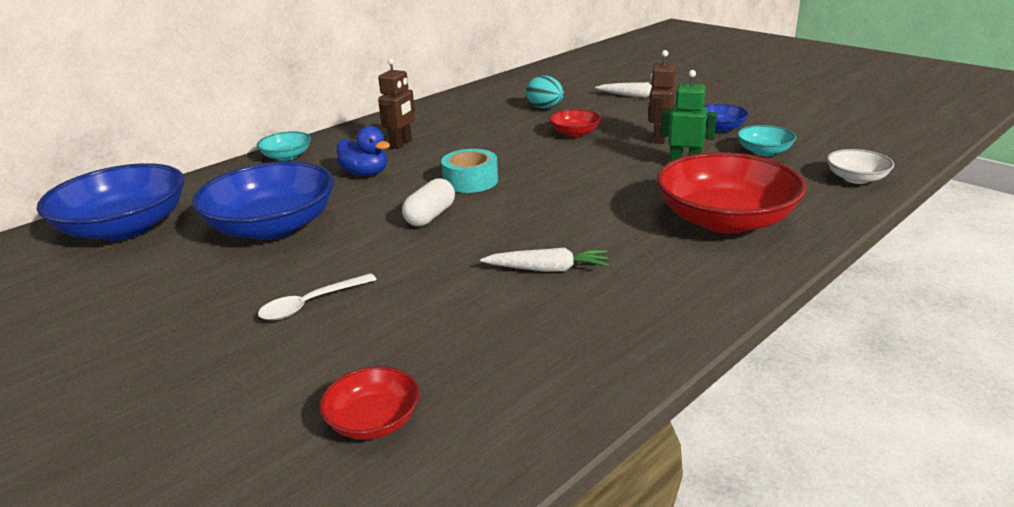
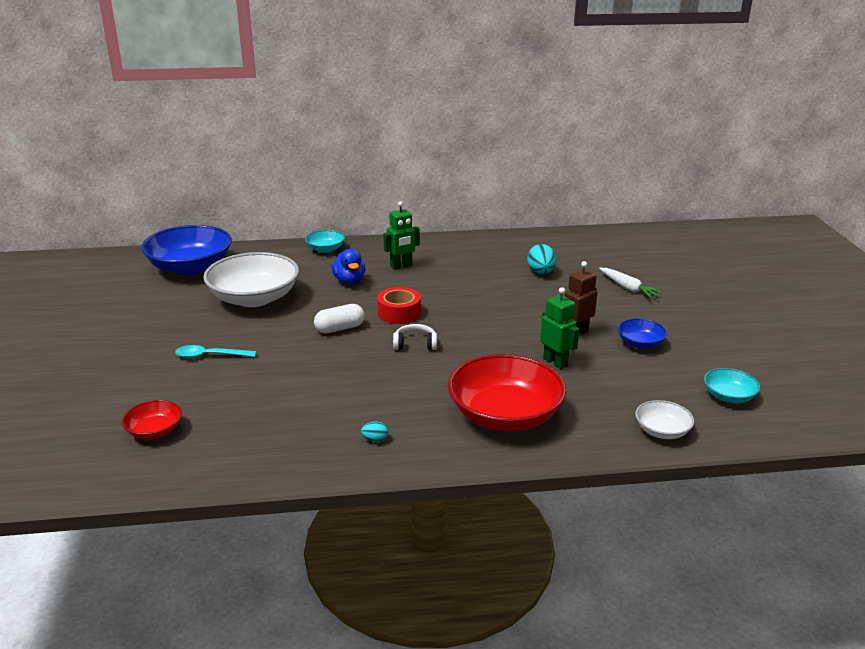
camera: 35 degrees right, 0 degrees up
blue bowl [192,161,334,240] -> white bowl [203,252,299,307]
white spoon [258,273,377,320] -> turquoise spoon [175,345,256,358]
brown robot [378,58,415,149] -> green robot [383,201,420,270]
turquoise tape [441,149,498,193] -> red tape [377,287,421,324]
white carrot [480,248,610,272] -> none
red bowl [549,109,601,137] -> none
turquoise bowl [737,125,796,156] -> turquoise bowl moved to [704,368,760,403]
none -> turquoise egg [361,421,388,442]
none -> white headphones [393,324,437,350]

